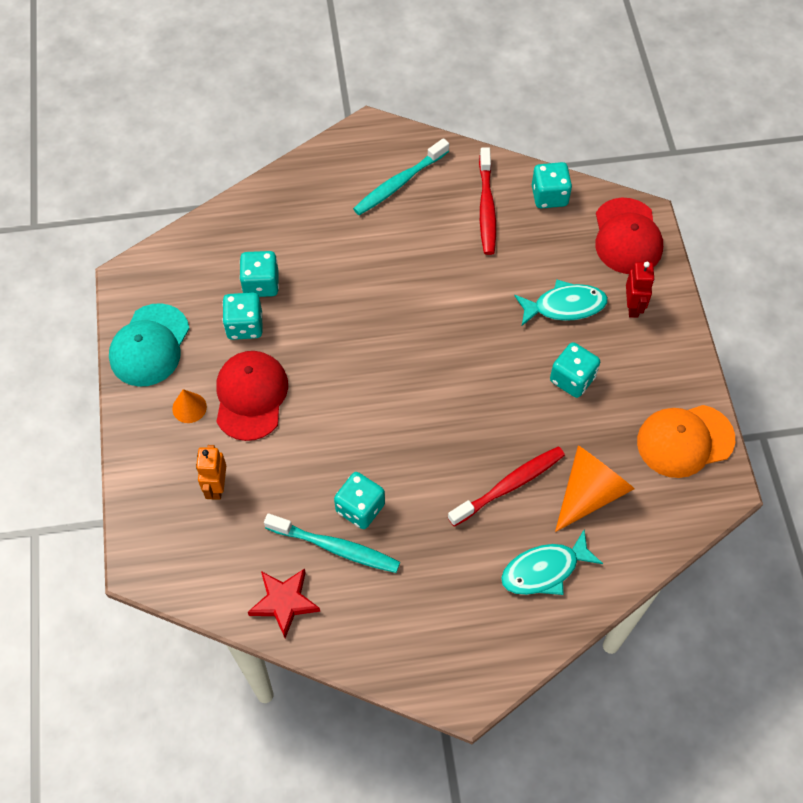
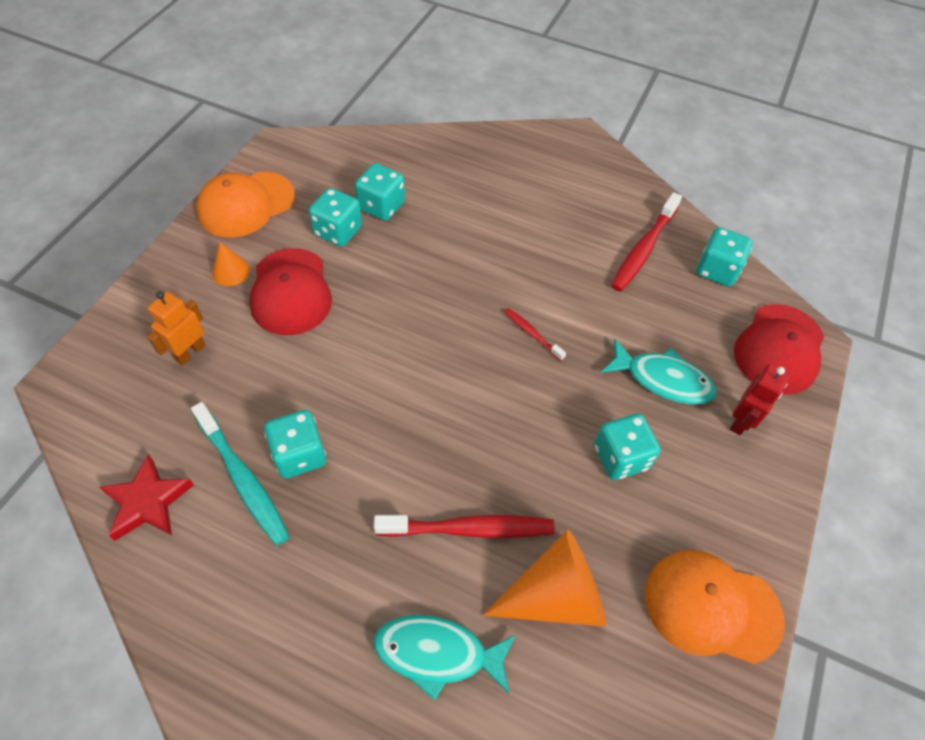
camera: 30 degrees right, 5 degrees down
turquoise cap [109,303,190,387] -> orange cap [196,172,295,237]
red cap [216,351,288,441] -> red cap turned 135 degrees clockwise [249,248,332,335]
turquoise toothbrush [353,138,449,215] -> none
none -> red toothbrush [504,308,566,361]

